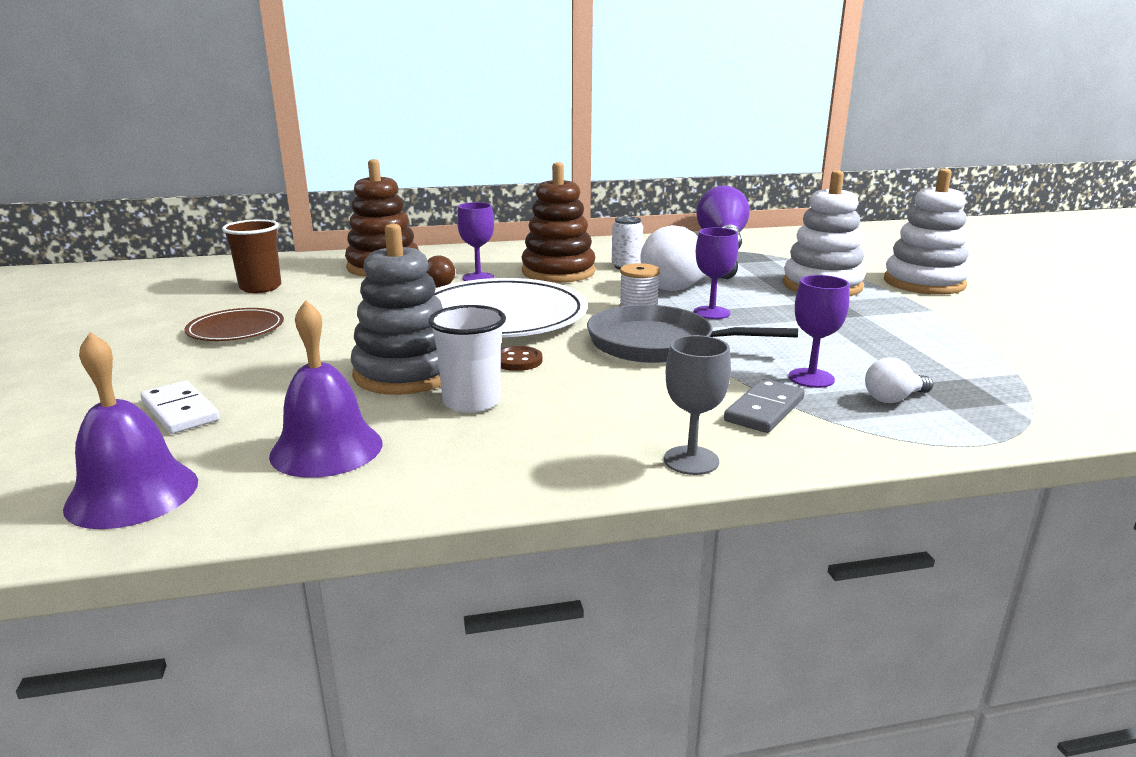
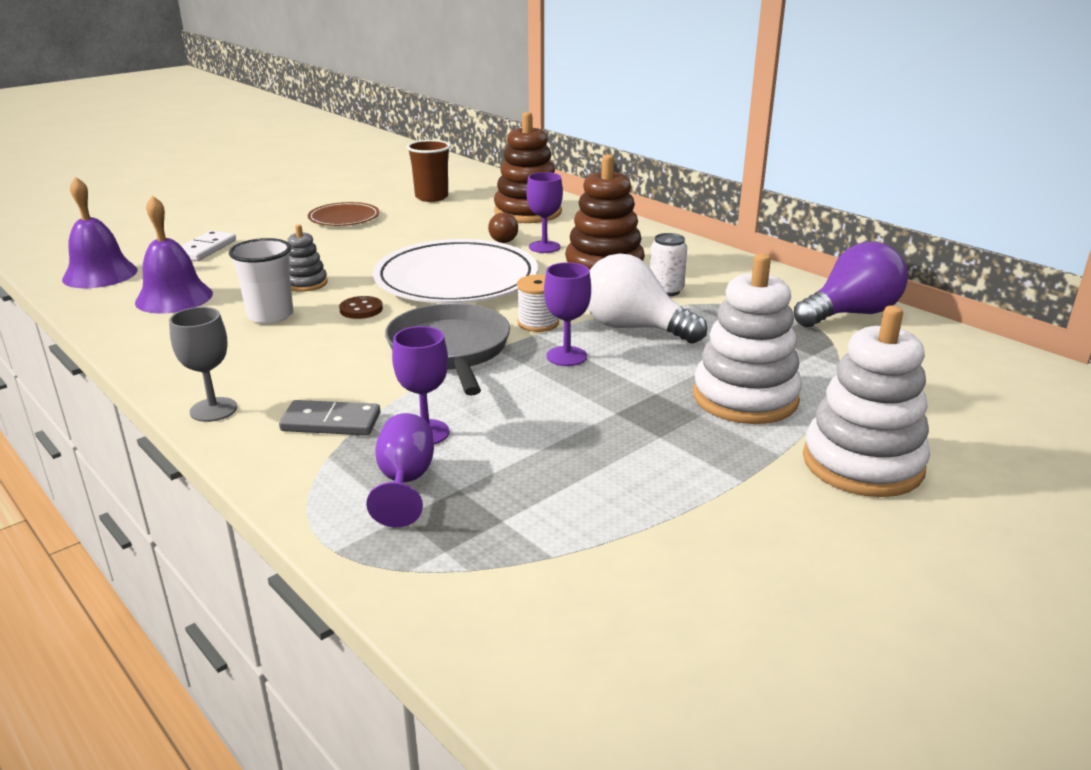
camera: 60 degrees right, 5 degrees up
grey stacking toy [351,224,443,395] -> grey stacking toy [287,224,328,292], size x0.52
white light bulb [865,358,933,403] -> purple goblet [366,413,434,527]

